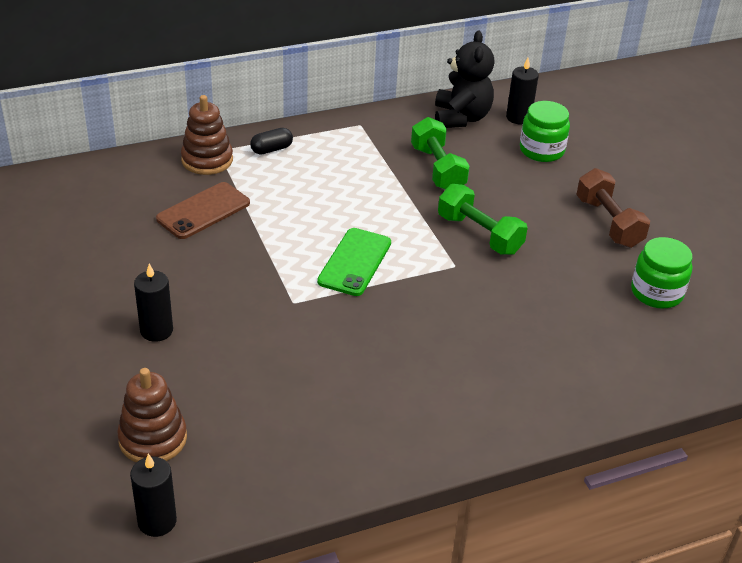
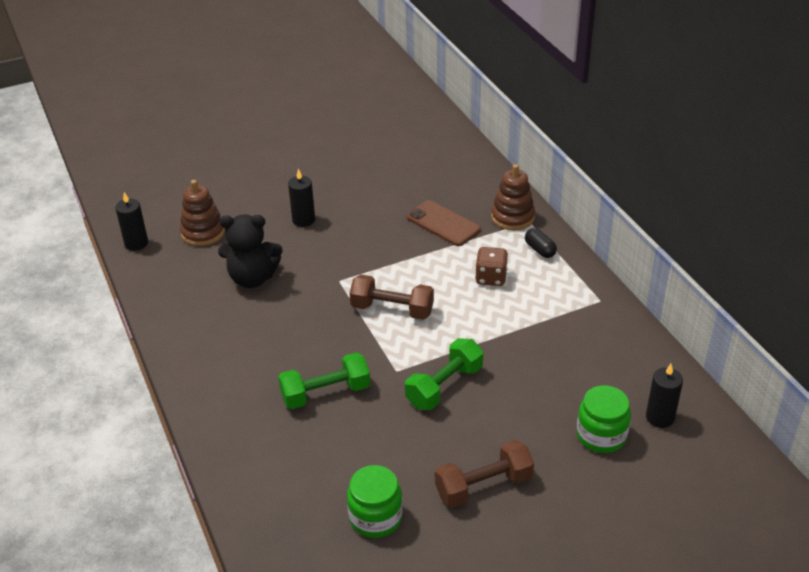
camera: 90 degrees right, 0 degrees up
green phone [317,228,391,296] -> brown dumbbell [350,275,434,320]
green dumbbell [411,117,470,190] -> green dumbbell moved to [278,352,370,409]
black teddy bear [435,31,495,128] -> black teddy bear moved to [218,214,282,288]
none -> brown dice [475,247,508,286]

